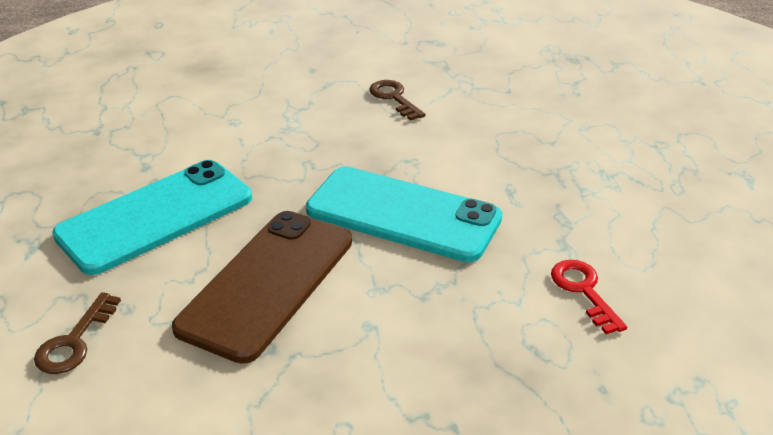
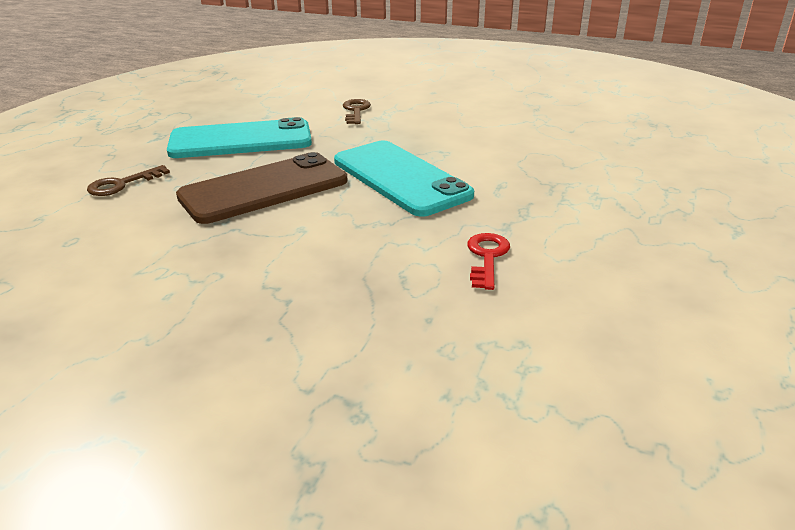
camera: 30 degrees right, 5 degrees down
brown key [369,80,425,121] -> brown key moved to [343,99,371,124]

